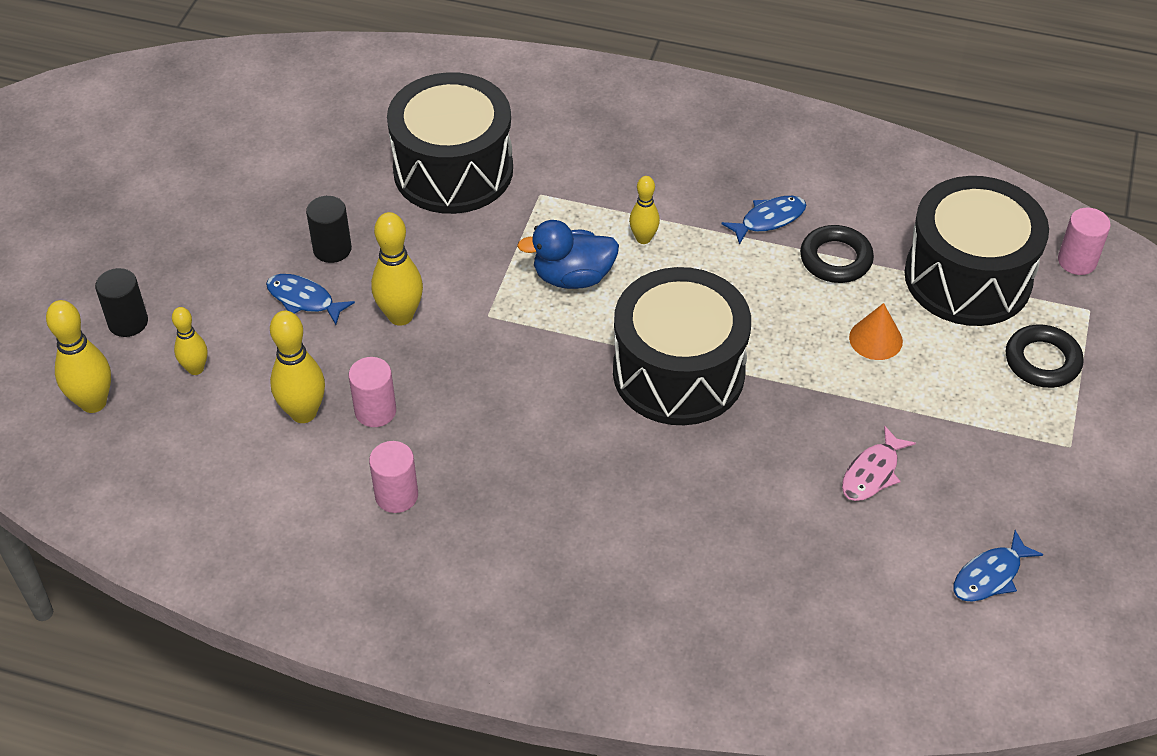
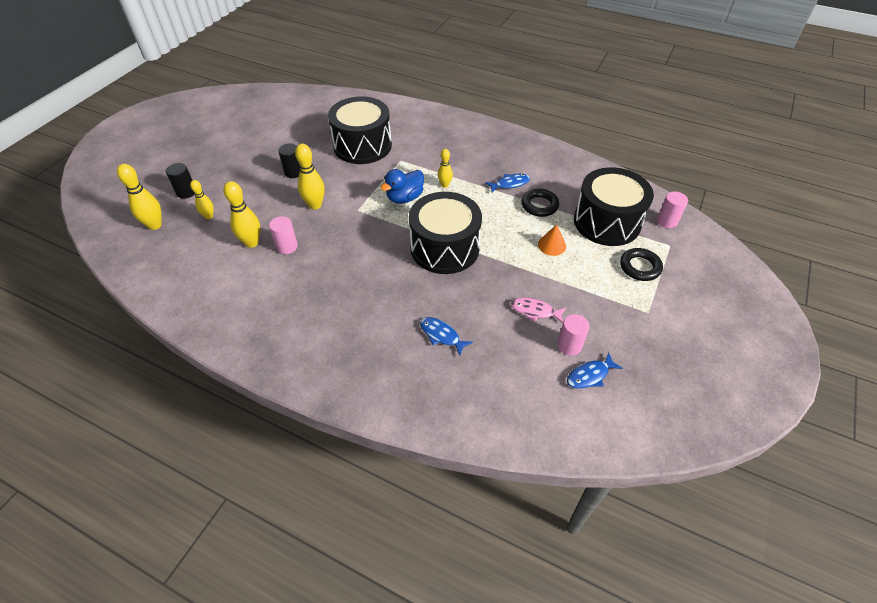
camera: 10 degrees right, 0 degrees up
blue fish [266,274,355,325] -> blue fish moved to [420,317,473,355]
pink cylinder [369,441,418,513] -> pink cylinder moved to [557,314,590,356]
blue duck [517,220,619,289] -> blue duck turned 45 degrees counterclockwise [380,169,424,204]
pink fish [842,425,916,501] -> pink fish turned 60 degrees clockwise [511,297,566,323]

